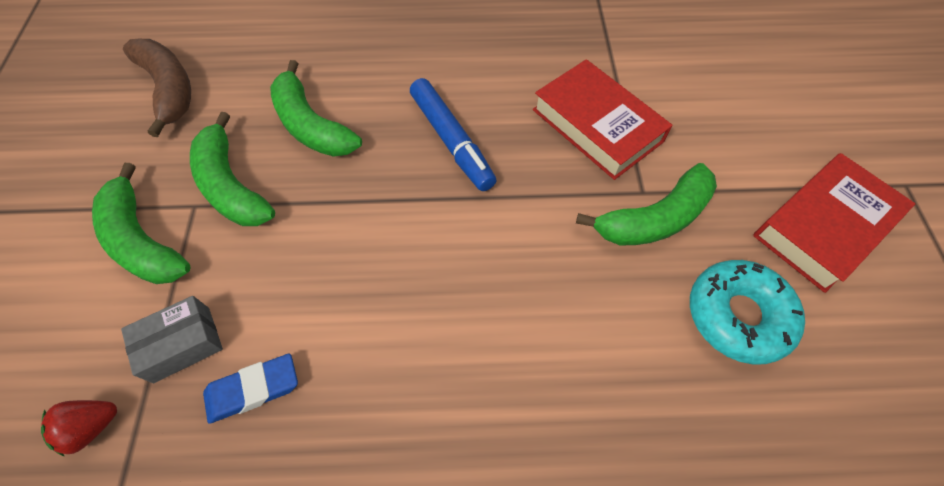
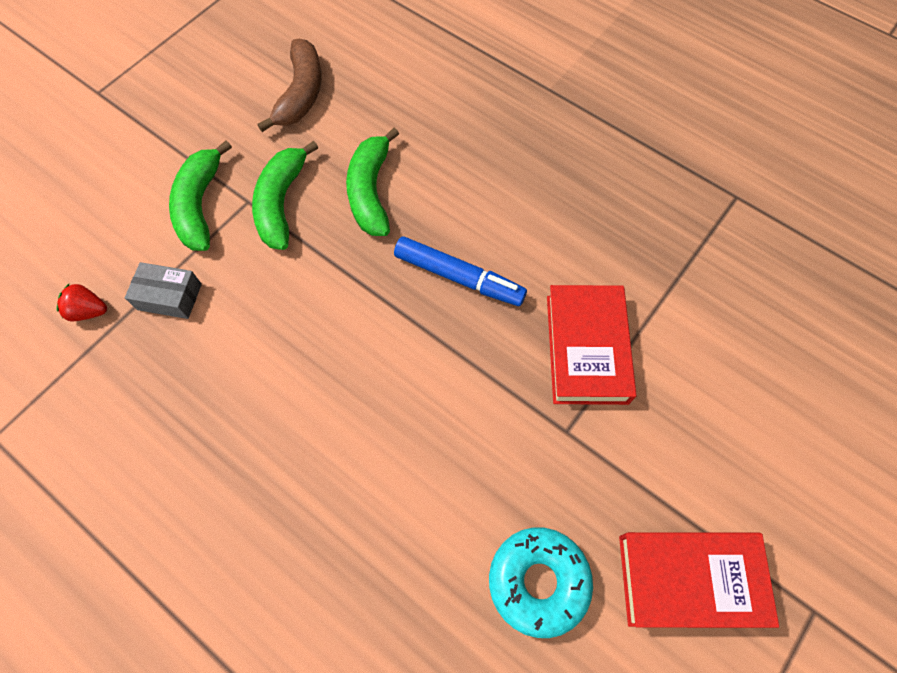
camera: 40 degrees right, 5 degrees up
blue eraser [203,354,298,424] -> none
blue marker [410,78,497,191] -> blue marker turned 75 degrees counterclockwise [394,237,527,306]
green banana [576,163,717,245] -> none

